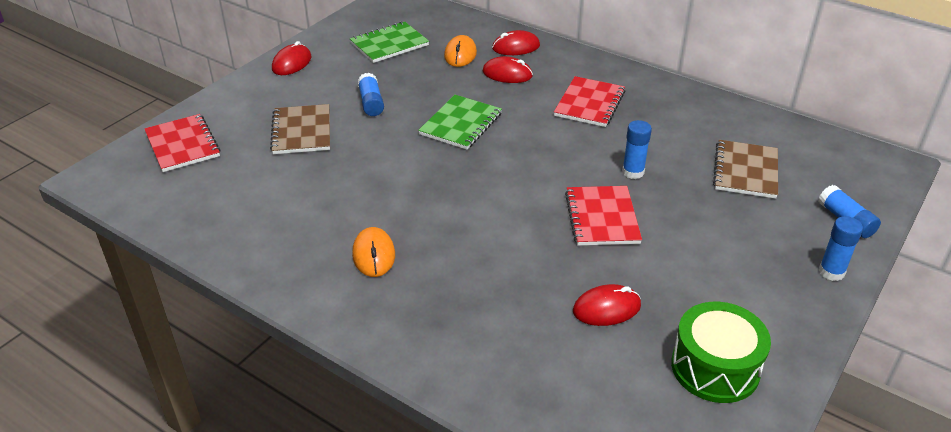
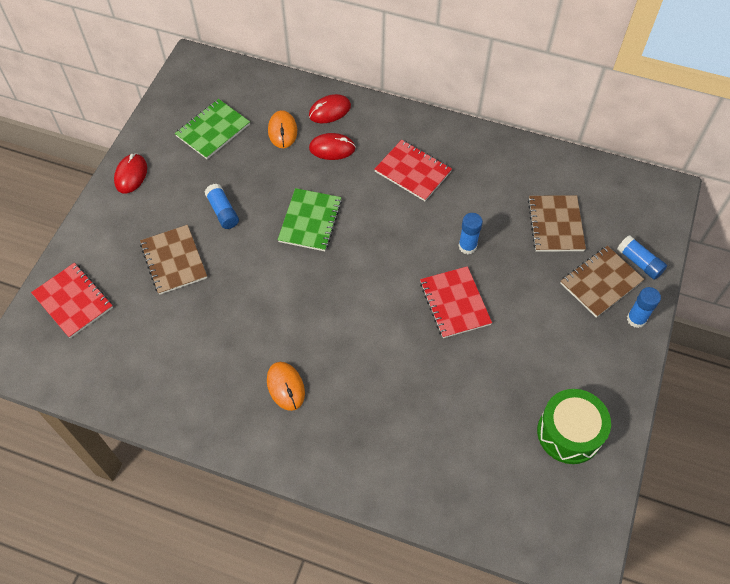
camera: 15 degrees left, 20 degrees up
red notebook [554,76,625,127] -> red notebook turned 60 degrees counterclockwise [374,140,452,201]
red mouse [573,284,641,326] -> none
none -> brown notebook [560,246,644,318]

